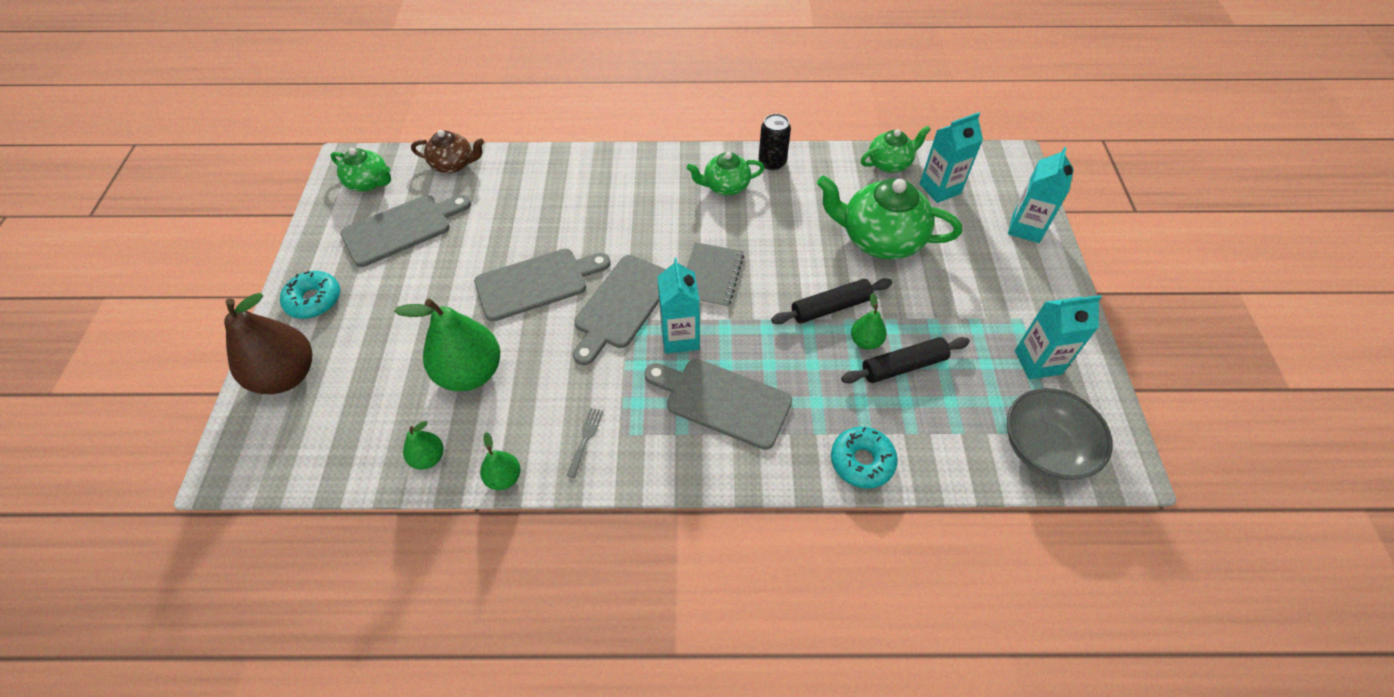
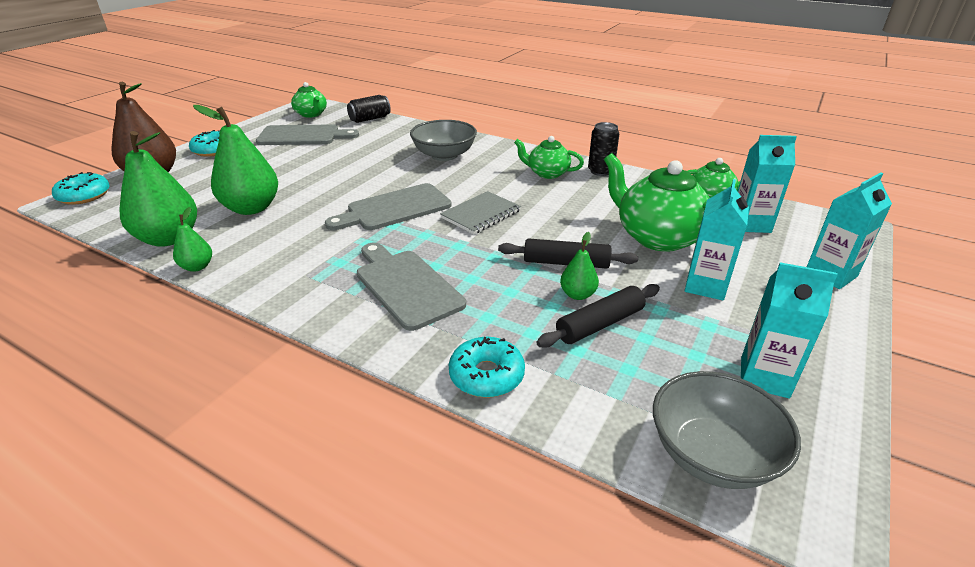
camera: 30 degrees right, 20 degrees down
green pear [403,421,444,470] -> green pear [119,131,197,247], size x2.04
brown teapot [411,130,484,173] -> black can [347,95,391,123]
grey cutting board [474,249,611,321] -> none
grey fork [567,408,604,478] -> none
turquoise carton [657,258,700,354] -> turquoise carton moved to [685,179,749,300]
black rolling pin [841,337,970,383] -> black rolling pin turned 45 degrees counterclockwise [536,284,660,348]
none -> turquoise donut [52,172,110,205]
none -> grey bowl [410,120,477,161]

